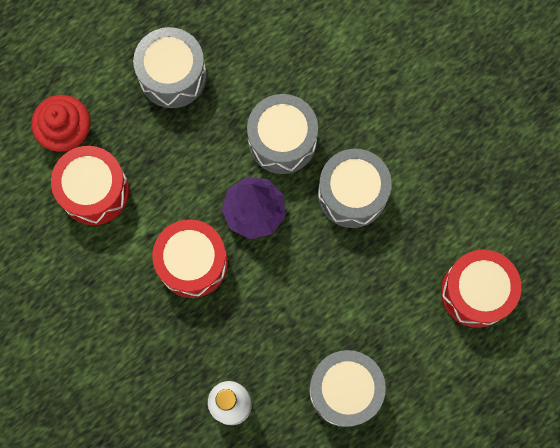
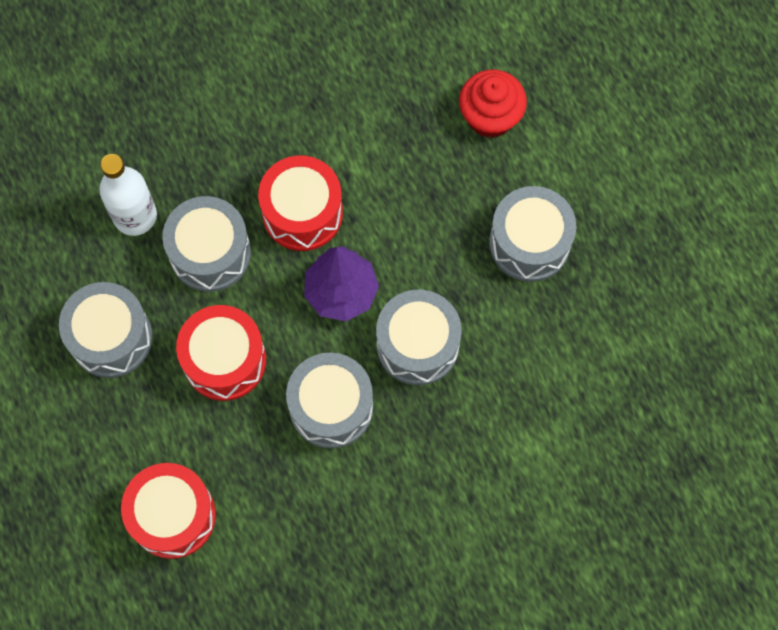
camera: 105 degrees right, 5 degrees down
red drum [51,146,129,225] -> red drum moved to [176,305,266,401]
none -> grey drum [162,196,251,292]

